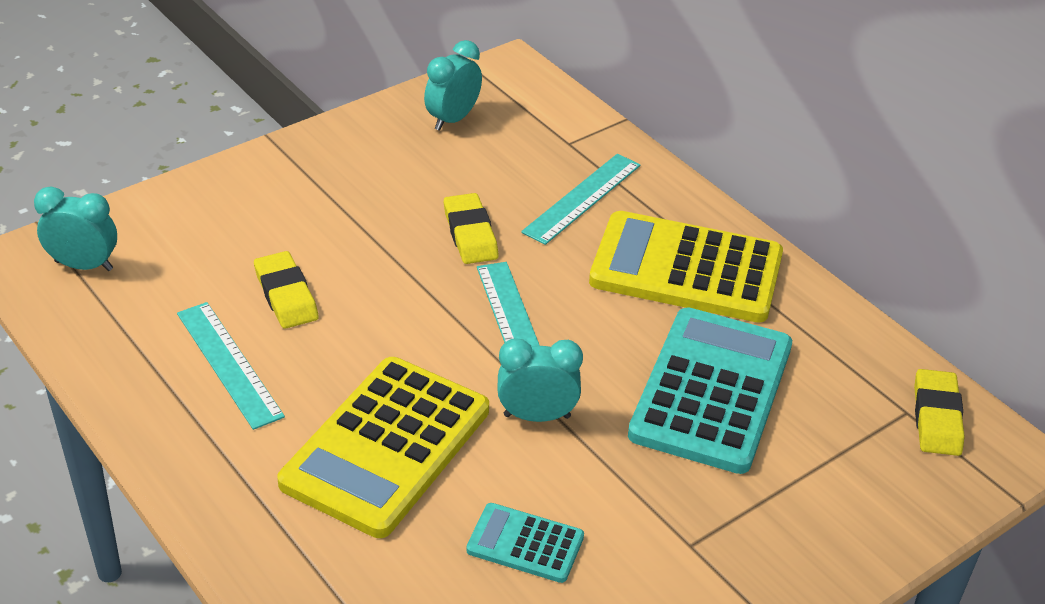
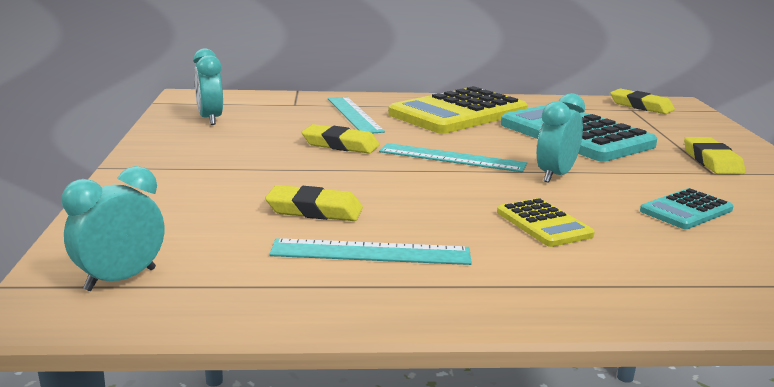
camera: 55 degrees left, 20 degrees down
yellow calculator [277,357,489,538] -> yellow calculator [497,198,595,247], size x0.49
none -> yellow eraser [684,137,745,174]

